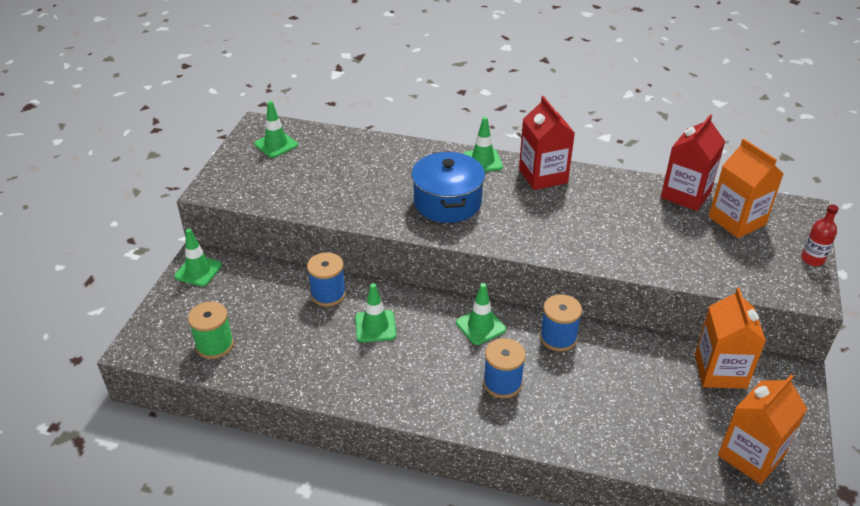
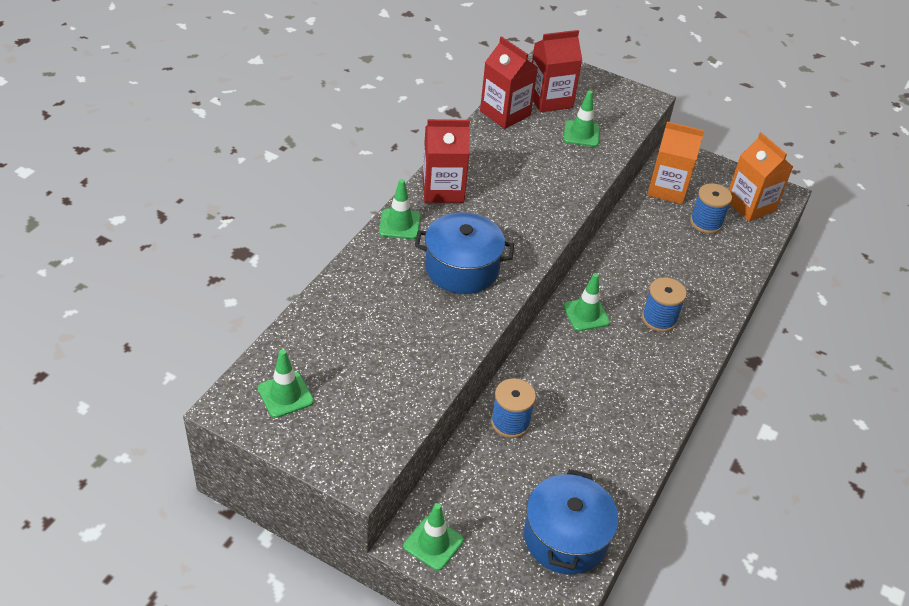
camera: 80 degrees left, 5 degrees up
green spool [188,302,234,359] -> blue pot [524,469,619,574]
green traffic cone [355,283,396,342] -> green traffic cone moved to [564,90,600,147]
blue spool [540,295,582,351] -> blue spool moved to [690,183,732,234]
orange carton [709,139,784,238] -> red carton [532,30,582,112]
red bottle [801,204,839,266] -> none

